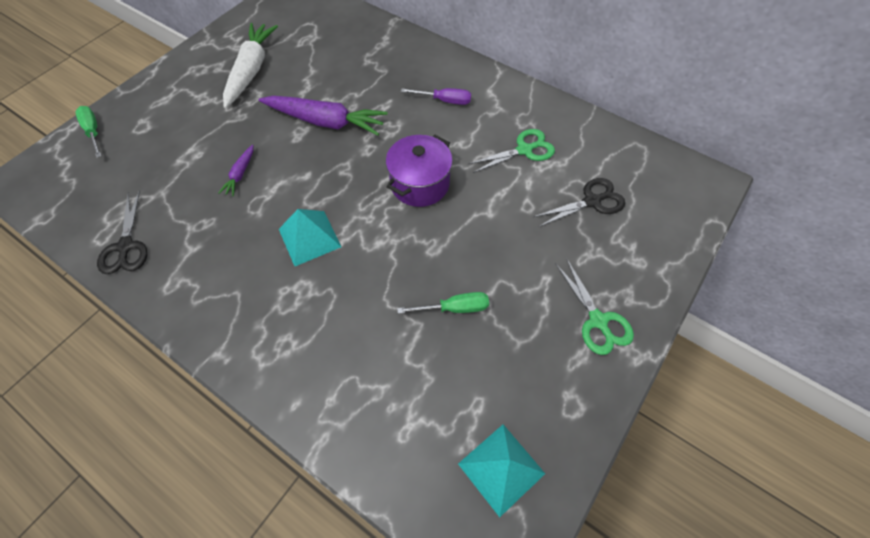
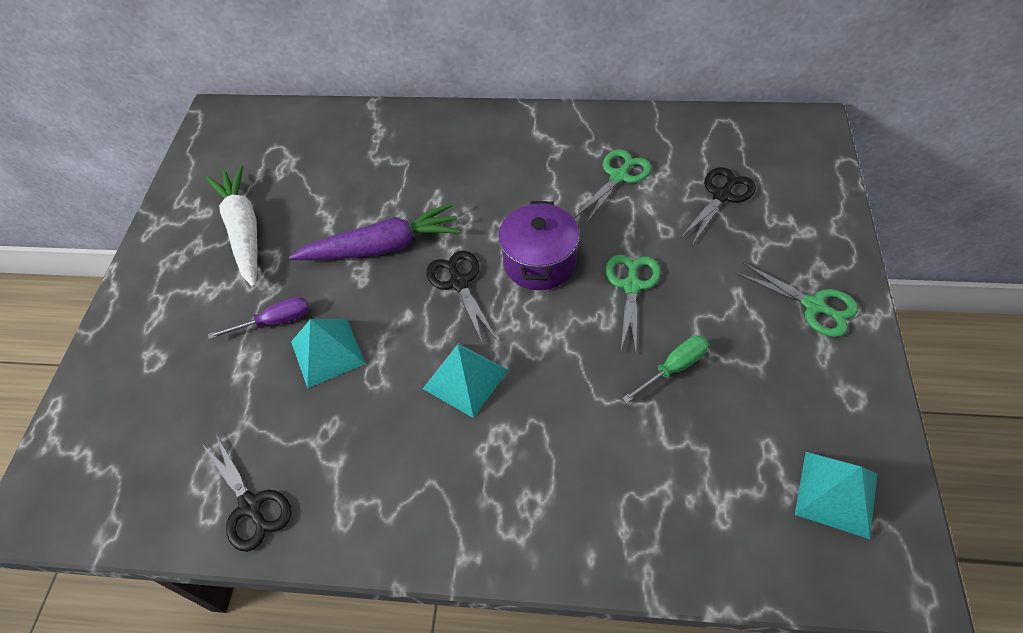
camera: 25 degrees left, 5 degrees down
green screwdriver [75,106,102,158] -> none
purple carrot [219,144,254,196] -> turquoise pyramid [291,319,365,388]
purple screwdriver [401,88,471,105] -> purple screwdriver moved to [208,297,309,339]
none -> black scissors [426,251,497,344]
none -> green scissors [605,255,661,352]

